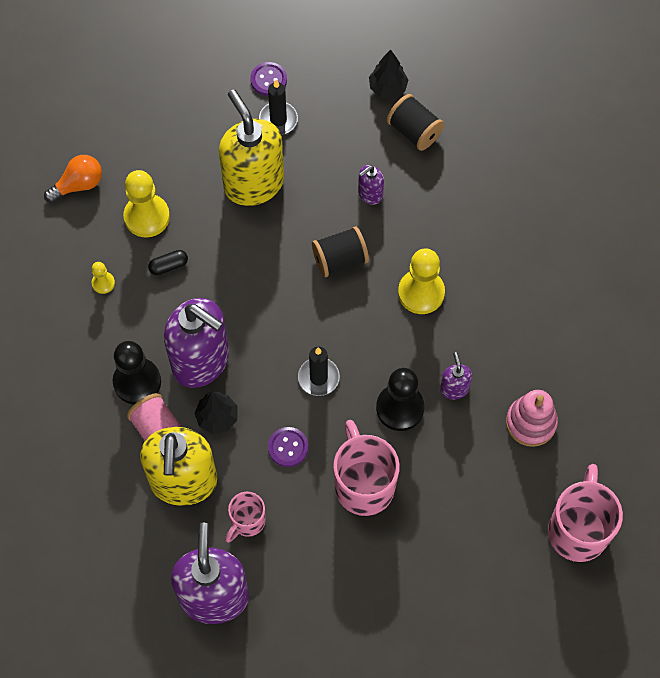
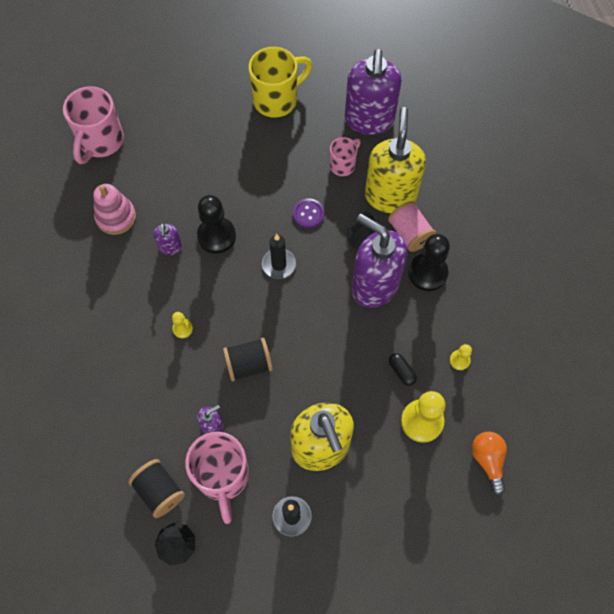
camera: 175 degrees left, 0 degrees up
orange light bulb [44,155,102,203] -> orange light bulb turned 105 degrees clockwise [472,432,507,495]
black capsule [148,250,188,275] -> black capsule turned 75 degrees clockwise [389,353,417,386]
purple button [250,62,287,96] -> none
pink mug [333,420,400,516] -> pink mug moved to [185,432,249,524]
yellow pawn [398,248,445,314] -> yellow pawn [172,312,193,338], size x0.49
none -> yellow mug [249,47,312,117]

